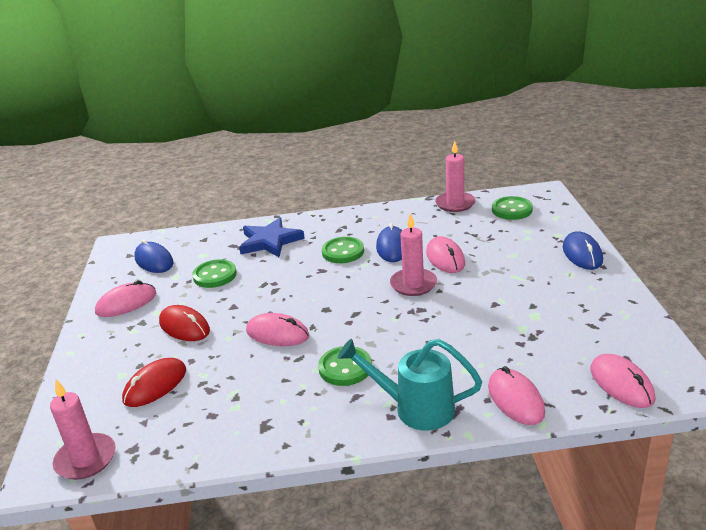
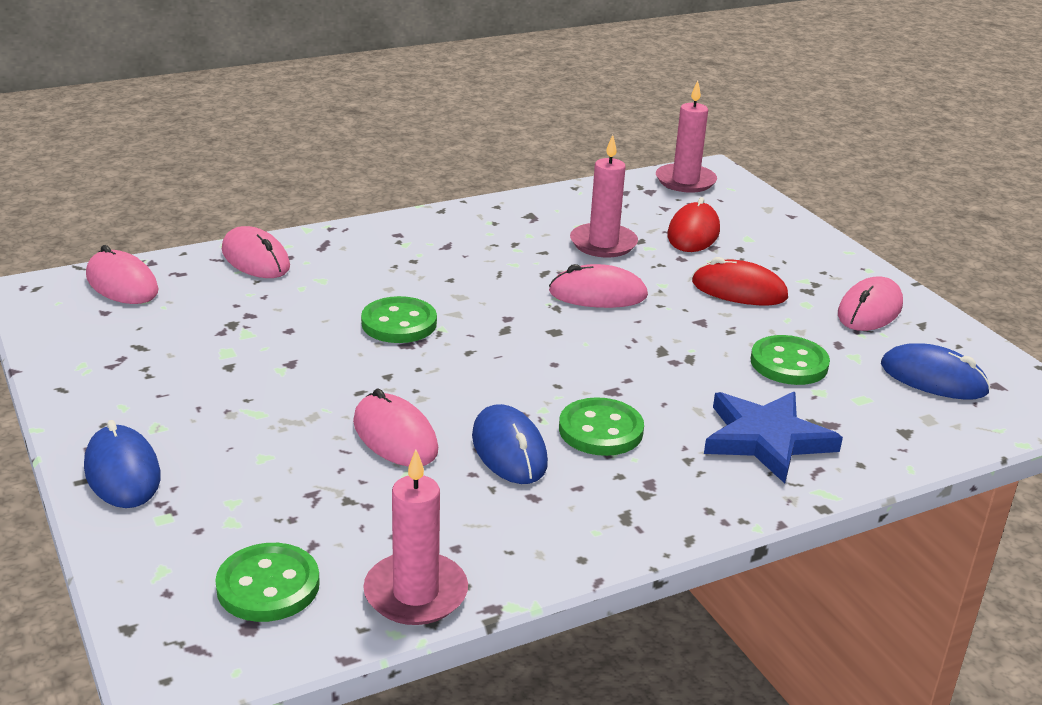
camera: 155 degrees right, 0 degrees up
green button [318,346,372,386] -> green button moved to [361,296,437,343]
turquoise watering can [338,339,482,431] -> none
pink candle [390,213,437,296] -> pink candle moved to [570,135,638,257]

